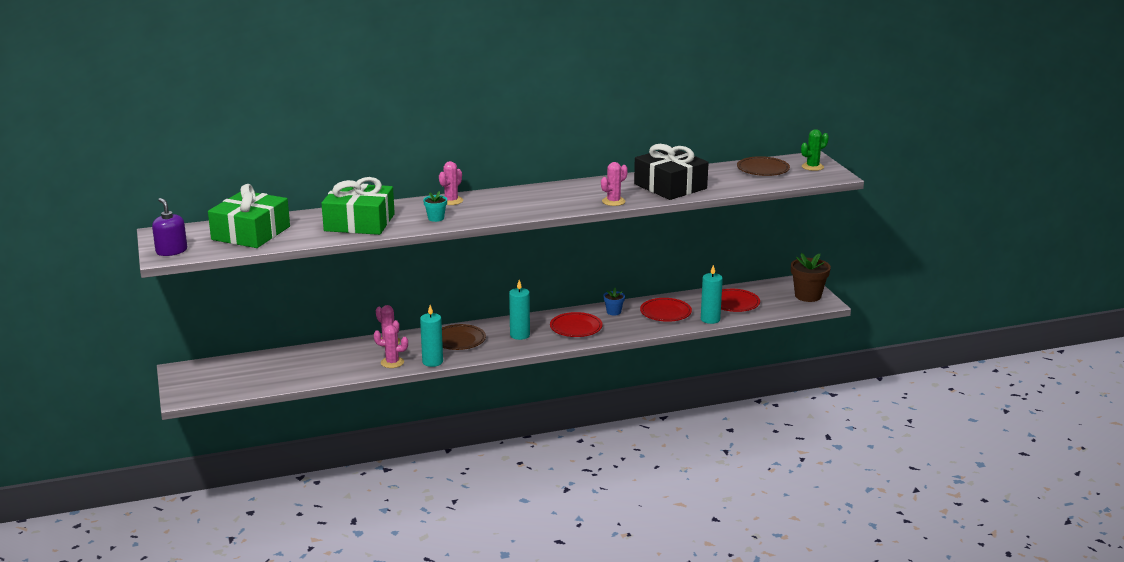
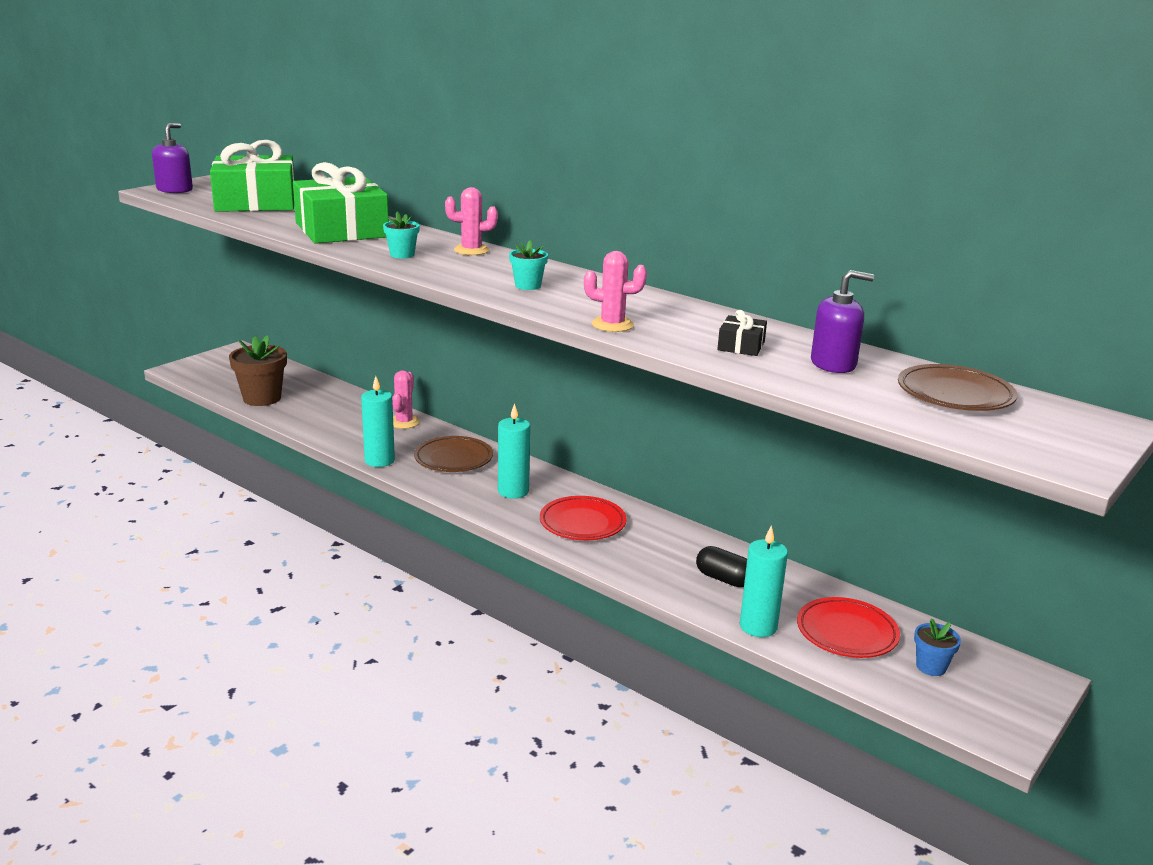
camera: 55 degrees right, 0 degrees up
pink cactus [374,325,408,368] -> none
blue flower pot [603,288,625,316] -> blue flower pot moved to [914,618,961,676]
black gift [634,144,709,200] -> black gift [717,310,767,356], size x0.41
red plate [640,298,692,322] -> black capsule [696,546,747,587]
brown flower pot [791,253,831,302] -> brown flower pot moved to [229,335,287,406]
green cactus [801,129,829,171] -> none
none -> turquoise flower pot [509,240,548,290]
none -> purple soap dispenser [811,270,874,373]

